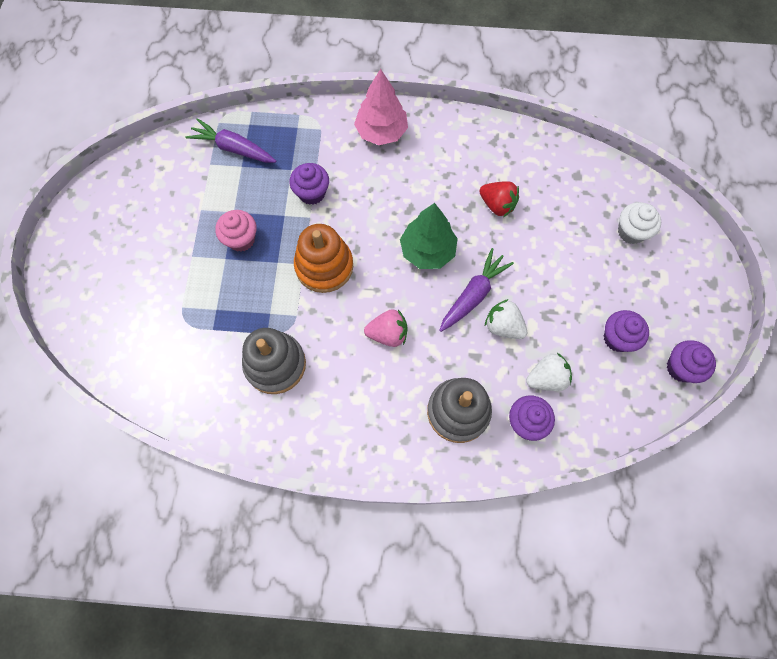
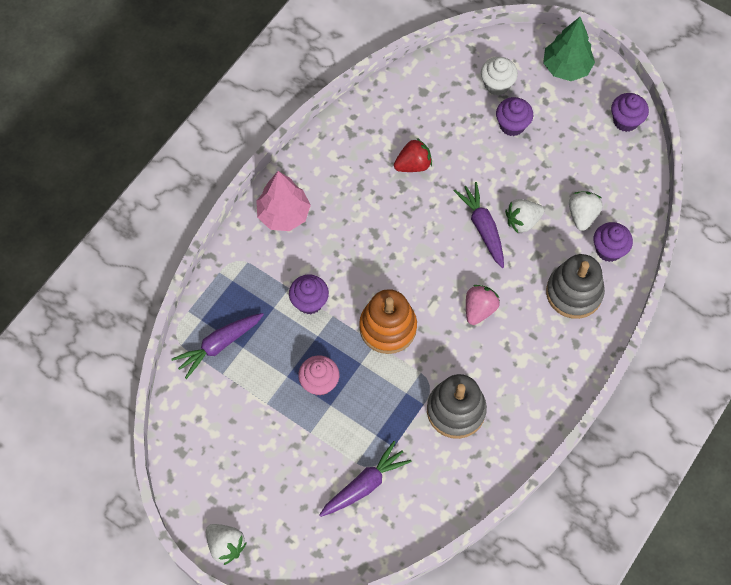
camera: 60 degrees left, 5 degrees down
green tree [400,203,458,269] -> green tree moved to [543,17,595,81]
purple cupcake [604,310,649,352] -> purple cupcake moved to [496,97,533,136]
none -> white strawberry [206,524,247,565]
none -> purple carrot [320,441,412,517]

